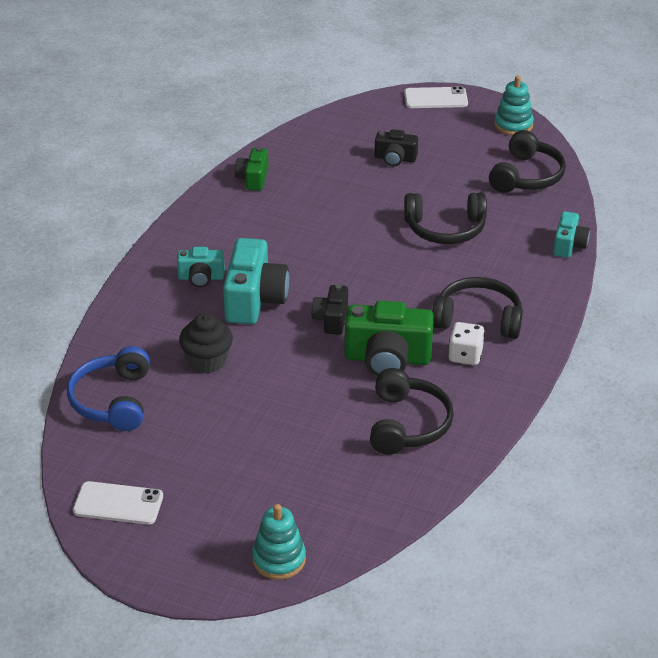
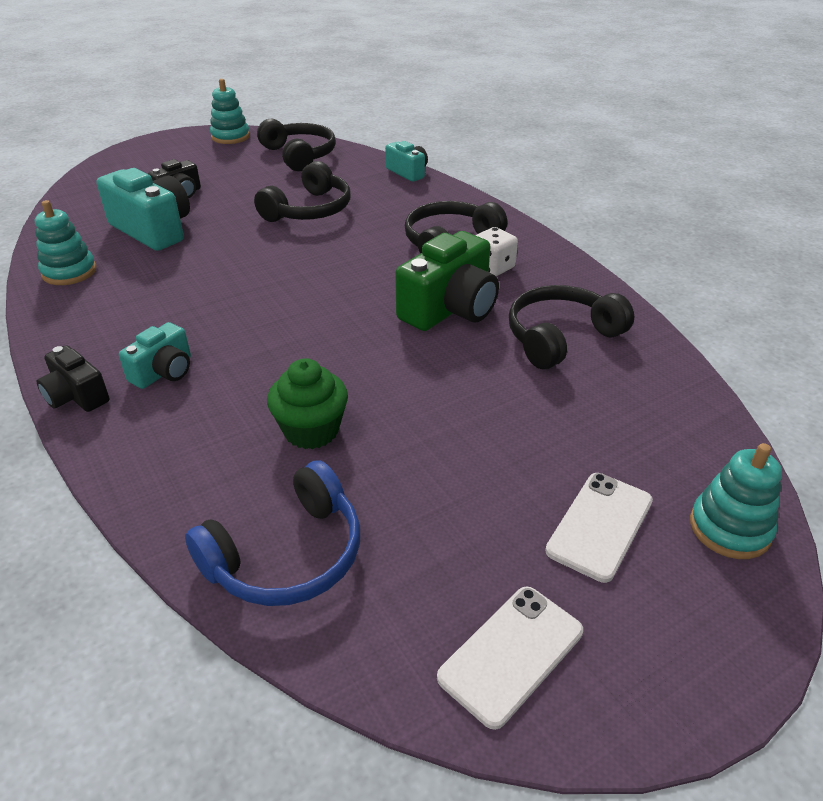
camera: 55 degrees left, 0 degrees up
blue headphones [67,346,150,431] -> blue headphones turned 75 degrees counterclockwise [185,460,360,606]
black cupcake [179,313,233,373] -> green cupcake [267,358,348,449]
turquoise camera [223,238,289,324] -> turquoise camera moved to [97,168,190,251]
green camera [235,147,268,191] -> turquoise stacking toy [35,200,96,285]
black camera [311,284,348,335] -> black camera moved to [37,345,110,412]
black headphones [370,368,454,455] -> black headphones turned 75 degrees counterclockwise [509,285,634,369]
white phone [404,86,468,108] -> white phone moved to [545,473,653,583]

